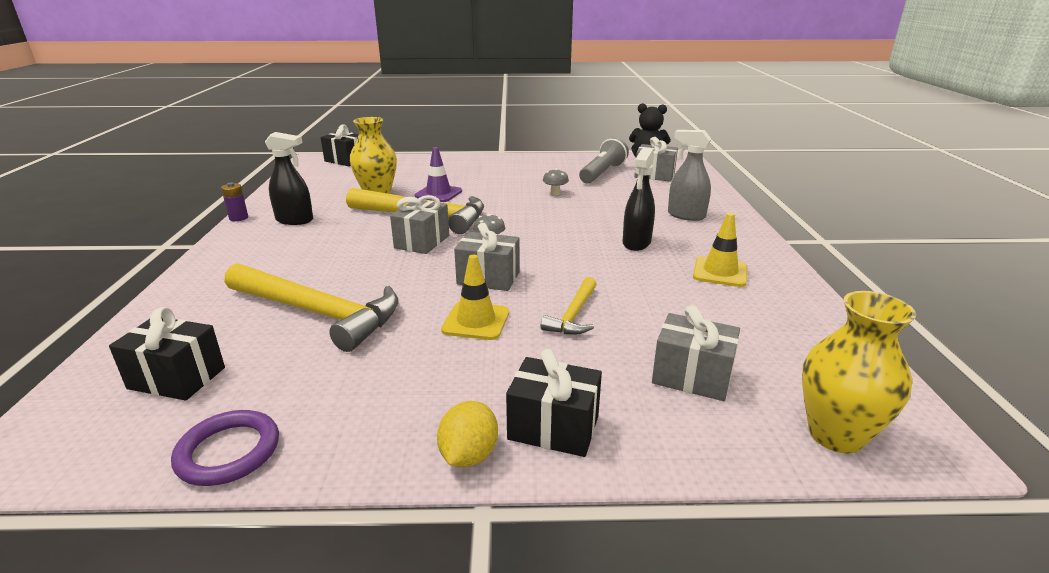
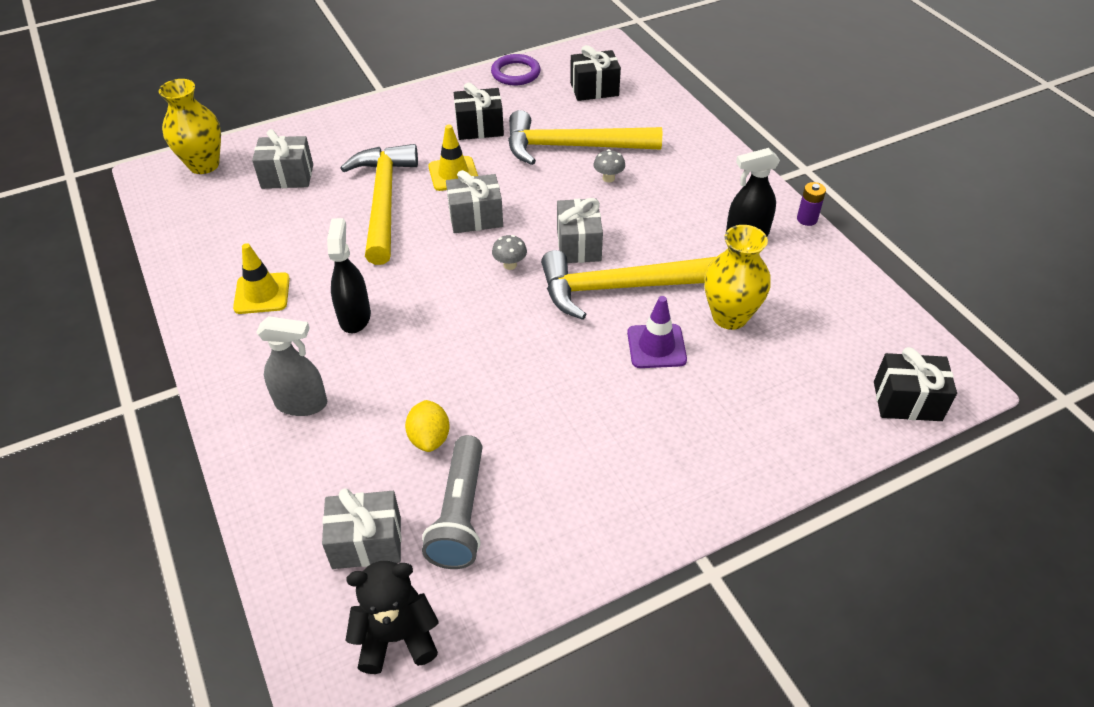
camera: 155 degrees right, 20 degrees up
yellow lemon [437,401,498,467] -> yellow lemon moved to [405,400,450,452]
black gift [506,349,602,457] -> black gift moved to [454,82,504,140]
yellow hammer [541,277,597,335] -> yellow hammer [340,144,418,265], size x1.97
grey mushroom [543,168,569,195] -> grey mushroom moved to [593,149,625,182]

